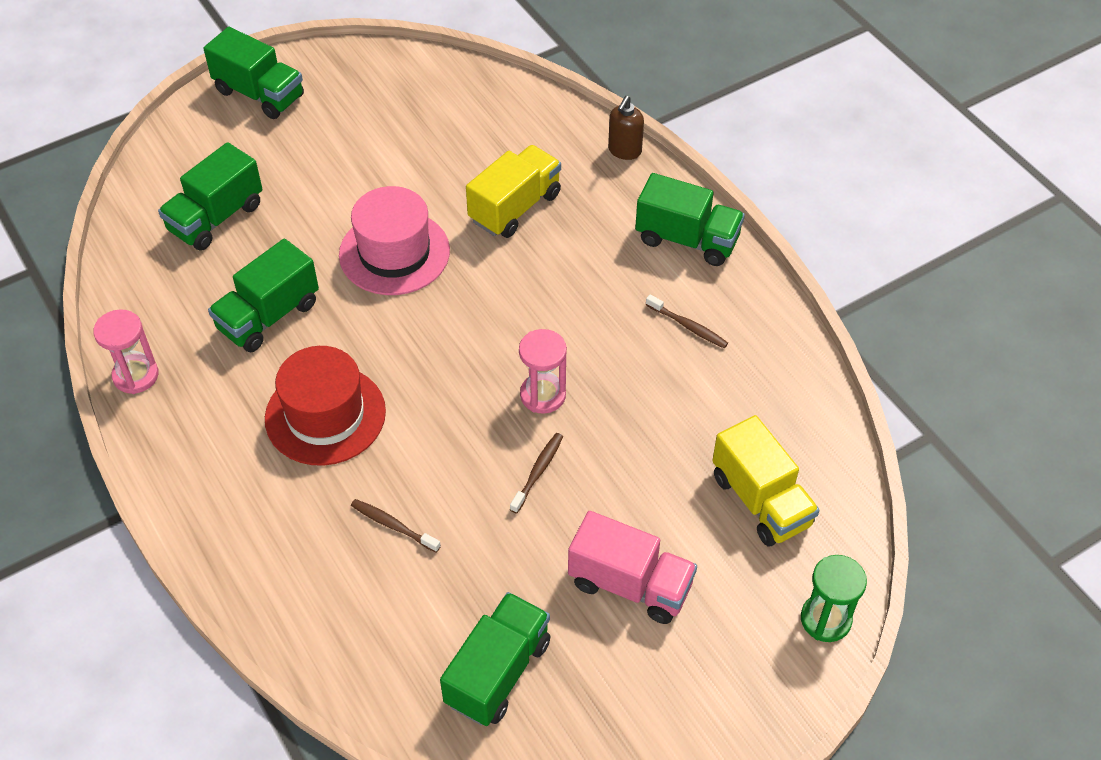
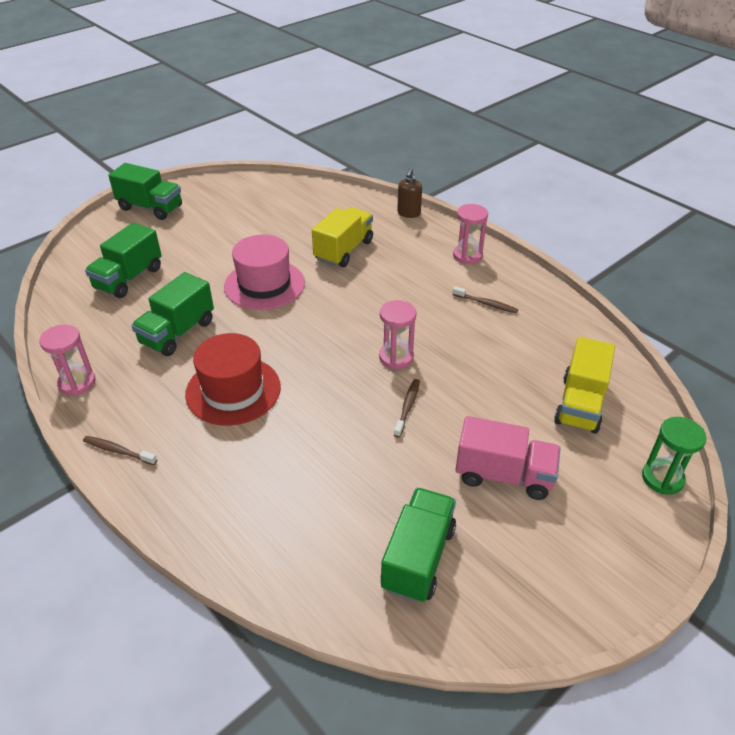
camera: 10 degrees left, 10 degrees down
brown toothbrush [351,499,441,553] -> brown toothbrush moved to [83,436,157,465]
green truck [635,173,745,266] -> pink hourglass [453,204,488,264]
yellow truck [712,415,820,546] -> yellow truck turned 60 degrees clockwise [554,337,615,434]

